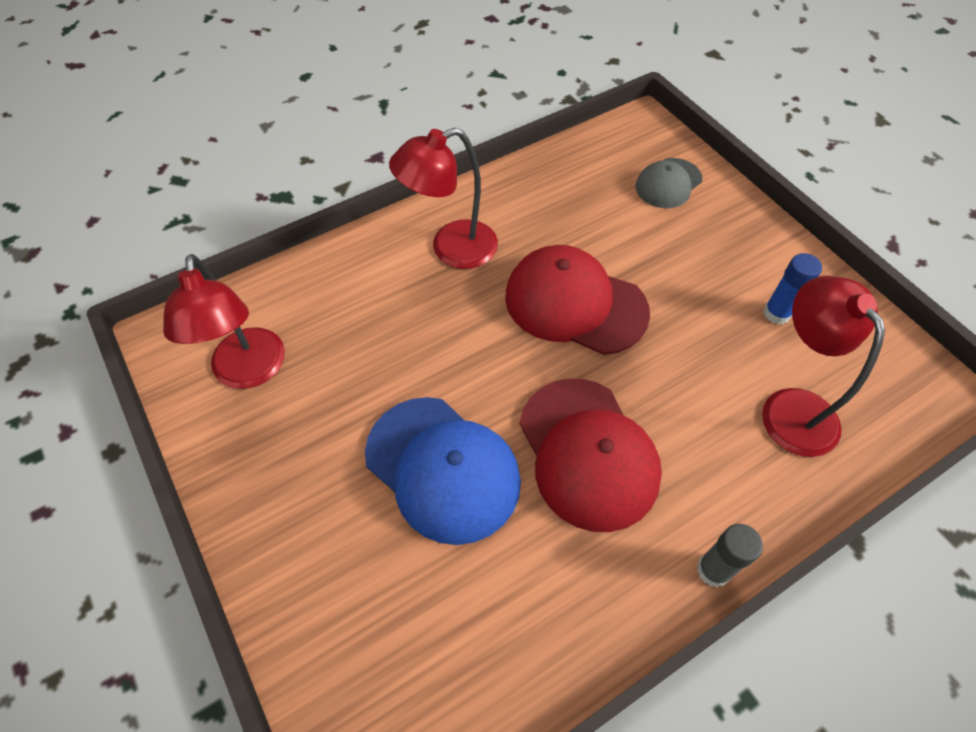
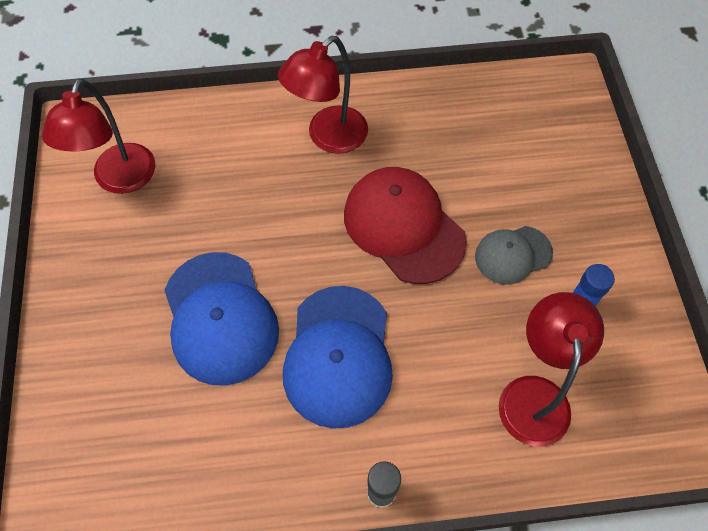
camera: 25 degrees right, 5 degrees up
red lamp [389,128,498,269] -> red lamp turned 45 degrees counterclockwise [278,36,368,154]
red cap [520,378,662,532] -> blue cap [283,286,393,429]
grey cap [636,158,702,208] -> grey cap moved to [475,226,553,285]

